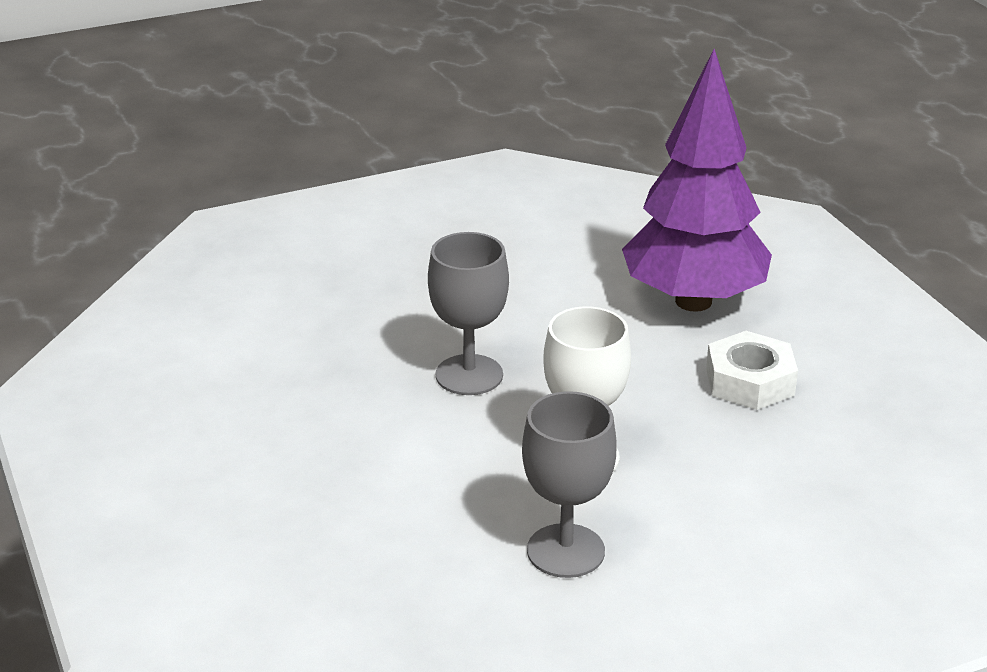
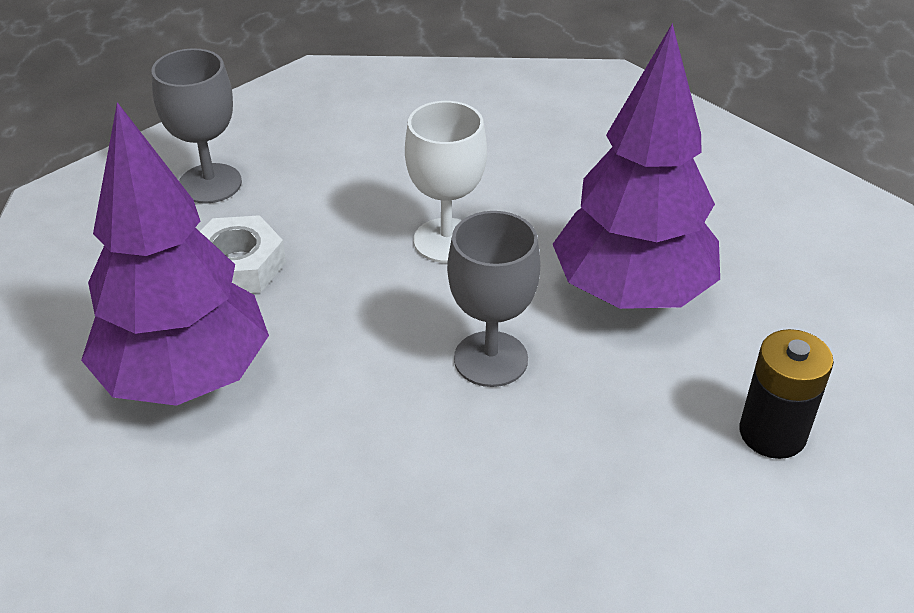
camera: 155 degrees left, 10 degrees up
grey goblet [522,391,617,578] -> grey goblet moved to [151,48,242,204]
none -> purple tree [553,23,720,309]
none -> black battery [739,329,834,459]

